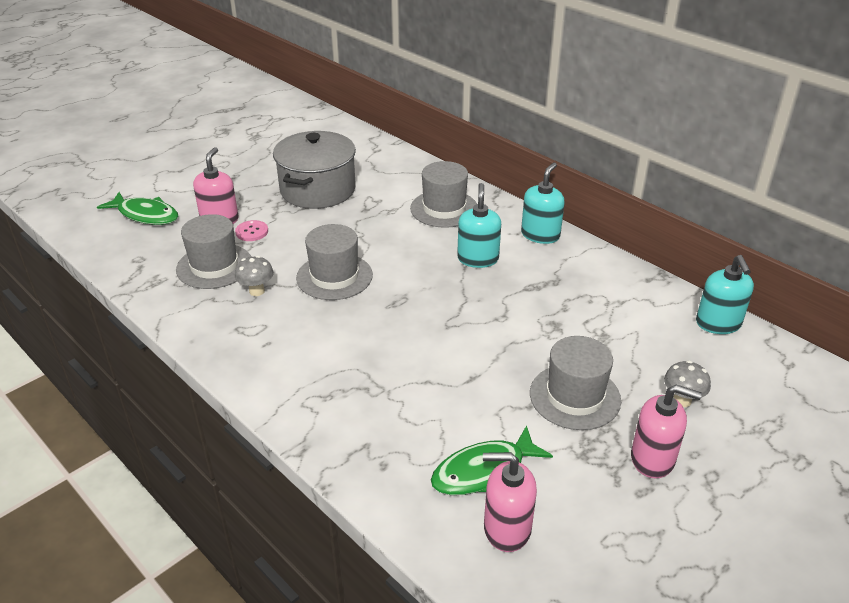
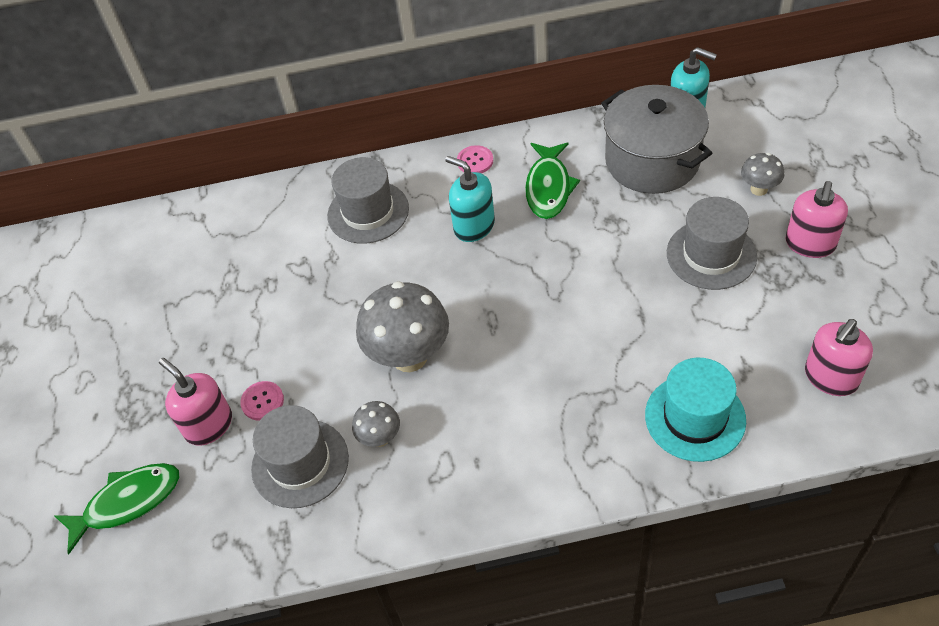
camera: 50 degrees left, 15 degrees up
grey pot [273,131,356,209] -> grey pot moved to [601,85,712,194]
grey hat [296,224,373,300] -> grey mushroom [356,281,449,372]
green fish [431,425,553,495] -> green fish moved to [525,142,580,219]
turquoise soap dispenser [521,162,565,244] -> pink button [457,145,493,173]
pink soap dispenser [631,385,702,479] -> pink soap dispenser turned 150 degrees clockwise [786,181,848,258]
none -> turquoise hat [645,358,746,462]

